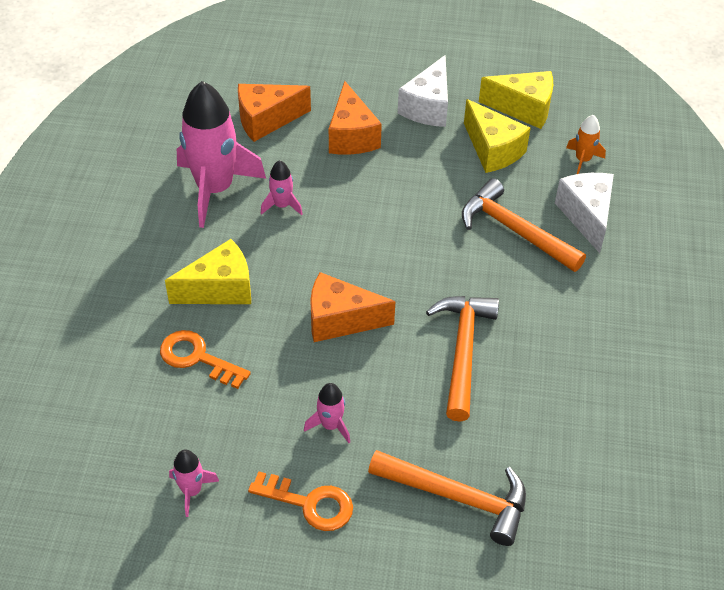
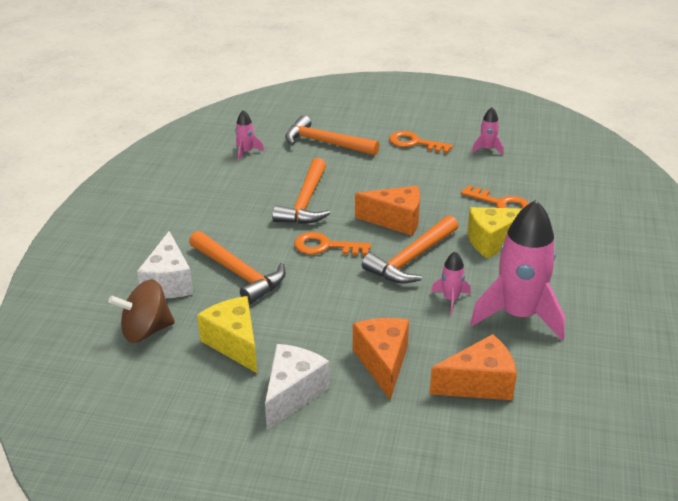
camera: 175 degrees left, 15 degrees down
pink rocket [304,383,350,443] -> pink rocket moved to [235,110,264,161]
yellow cheese [479,71,553,129] -> none
orange rocket [566,115,606,174] -> brown spinning top [108,280,175,343]
none -> orange key [294,232,371,255]
none -> orange hammer [362,215,458,284]

